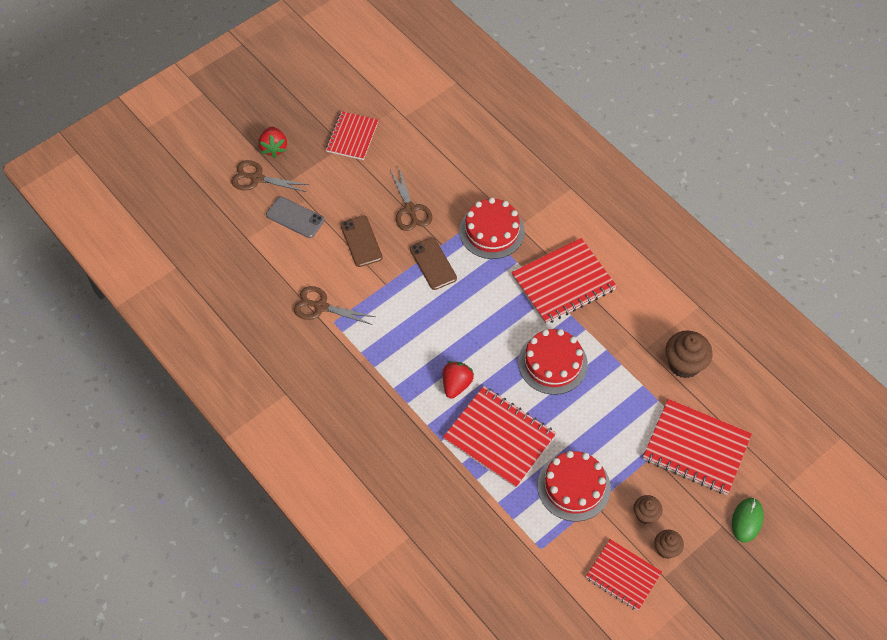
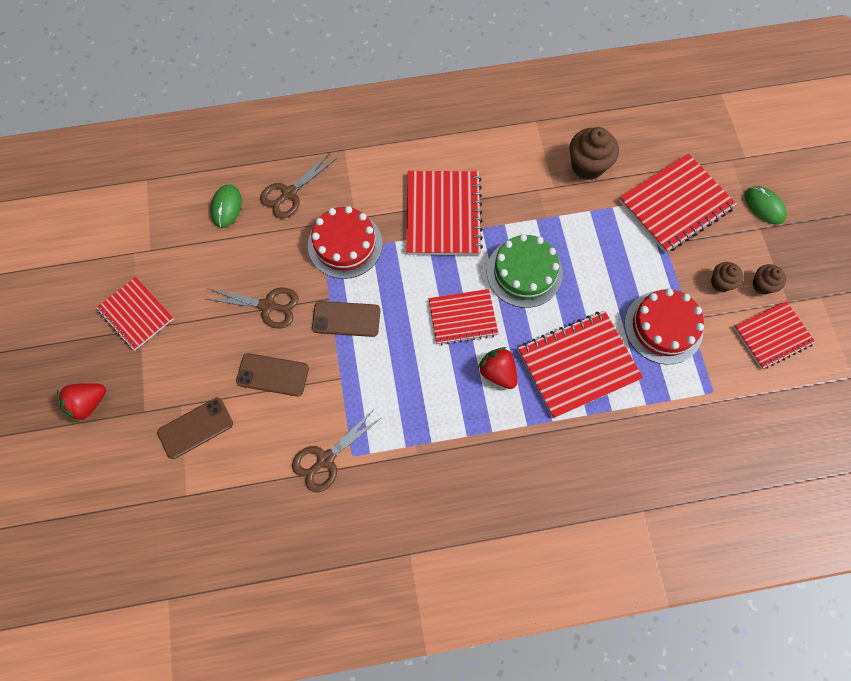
camera: 60 degrees left, 10 degrees up
brown scissors [231,160,309,192] -> brown scissors moved to [260,153,337,218]
red strawberry [258,127,287,158] -> red strawberry turned 120 degrees clockwise [57,383,106,423]
grey phone [266,197,325,238] -> brown phone [157,398,233,459]
red cake [518,329,588,395] -> green cake [487,234,563,308]
none -> green mouse [210,185,242,228]
none -> red notebook [428,289,498,345]

